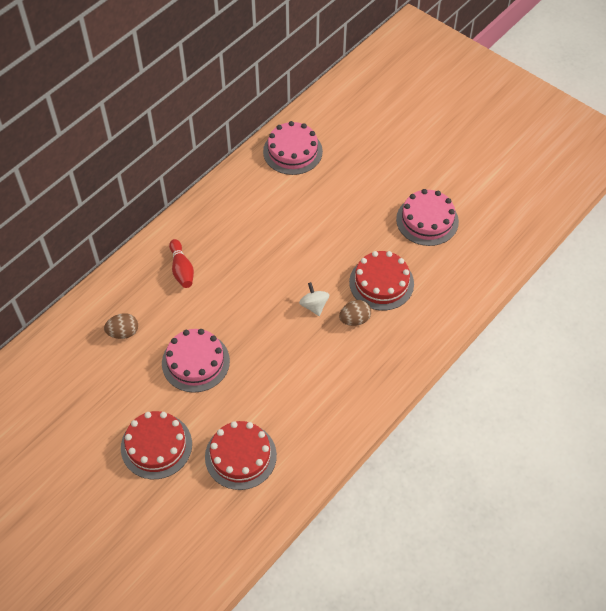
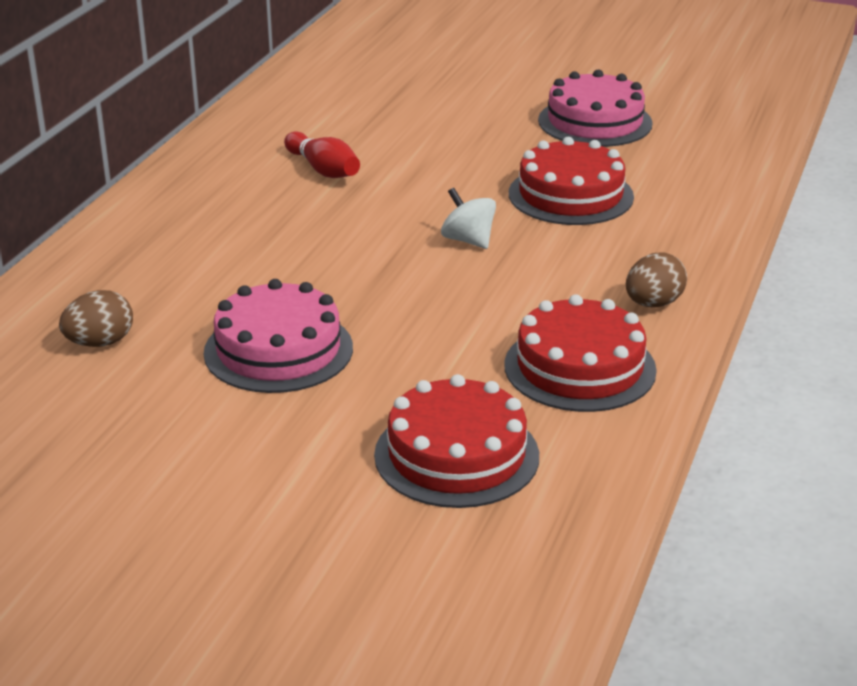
camera: 20 degrees left, 25 degrees down
red cake [121,411,192,479] -> red cake moved to [504,294,657,412]
red bowling pin [169,239,194,288] -> red bowling pin moved to [284,131,360,178]
pink cake [263,121,323,175] -> none
brown egg [339,300,371,326] -> brown egg moved to [626,252,687,307]

